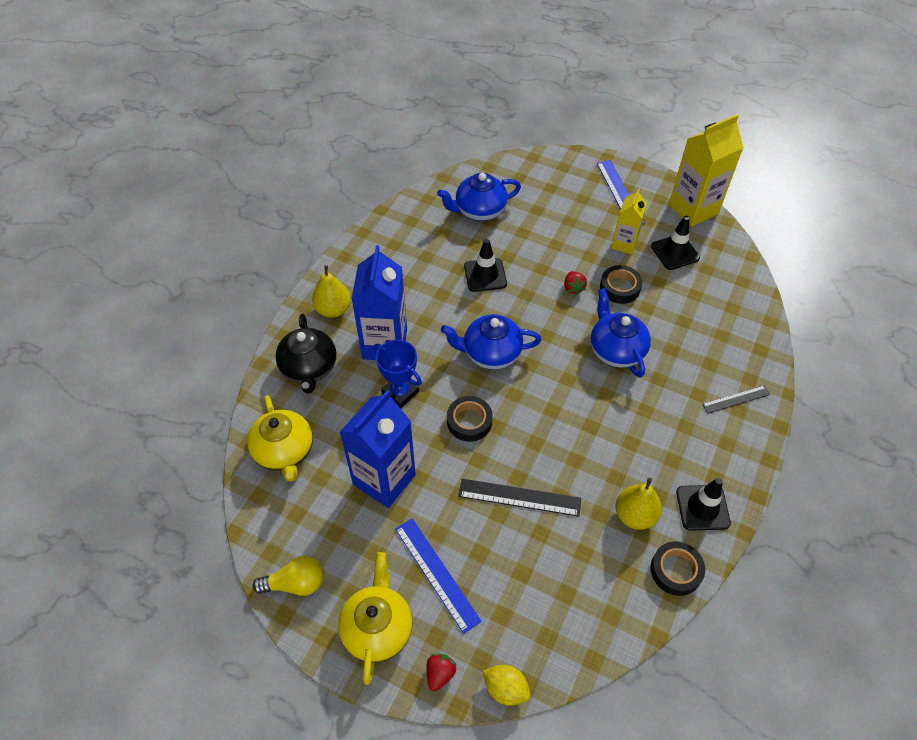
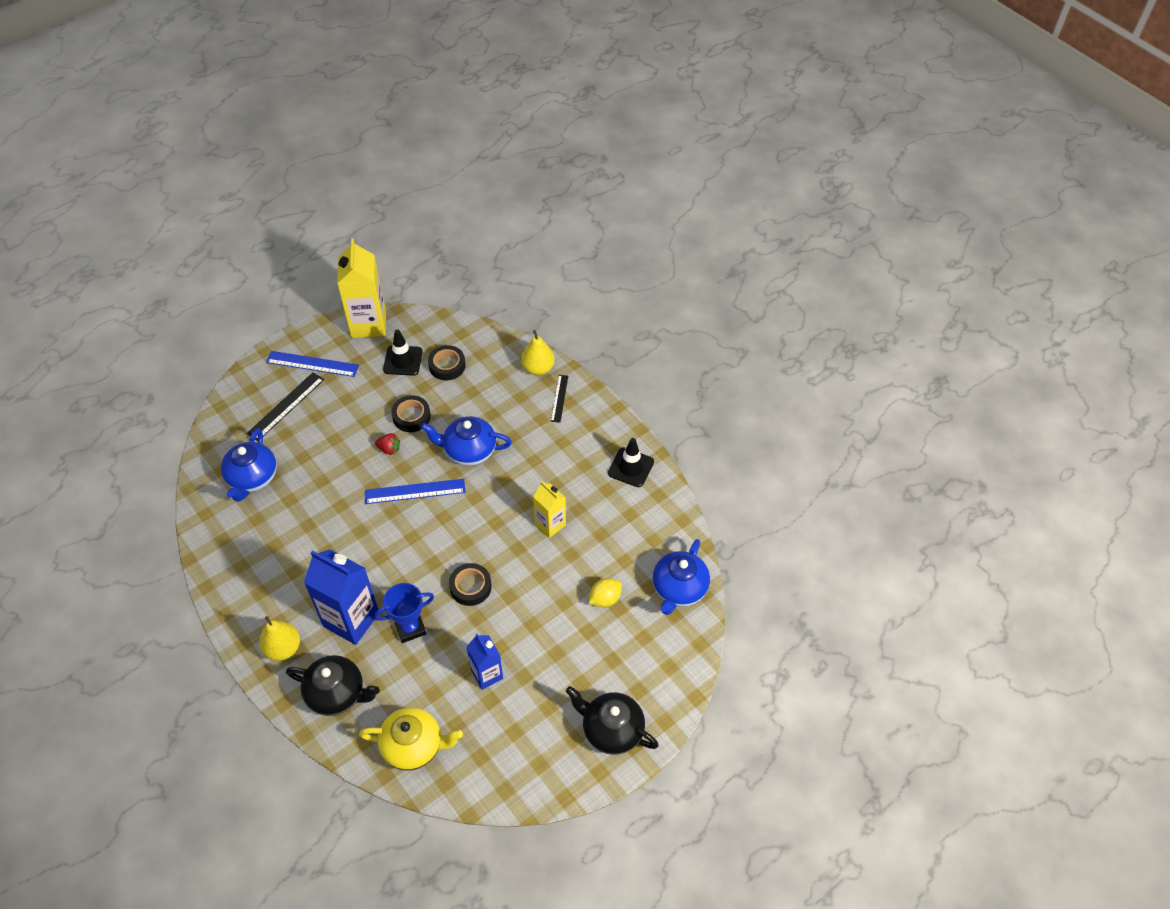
camera: 65 degrees left, 0 degrees up
yellow light bulb [253,556,323,596] -> none
yellow teapot [338,552,412,685] -> black teapot [566,686,659,755]
blue carton [340,390,416,508] -> blue carton [466,633,503,690], size x0.58
blue ruler [395,518,482,634] -> blue ruler moved to [365,479,465,504]
red strawberry [427,654,456,692] -> none
blue teapot [441,314,542,369] -> blue teapot moved to [652,539,710,615]
black ruler [458,479,581,517] -> black ruler moved to [246,372,324,441]
black traffic cone [464,239,507,292] -> none
yellow lemon [483,665,530,706] -> yellow lemon moved to [589,578,622,607]
yellow carton [611,189,647,254] -> yellow carton moved to [533,481,566,538]
yellow pear [615,478,662,530] -> yellow pear moved to [521,330,555,375]
black tape [651,541,705,596] -> black tape moved to [428,345,466,380]

